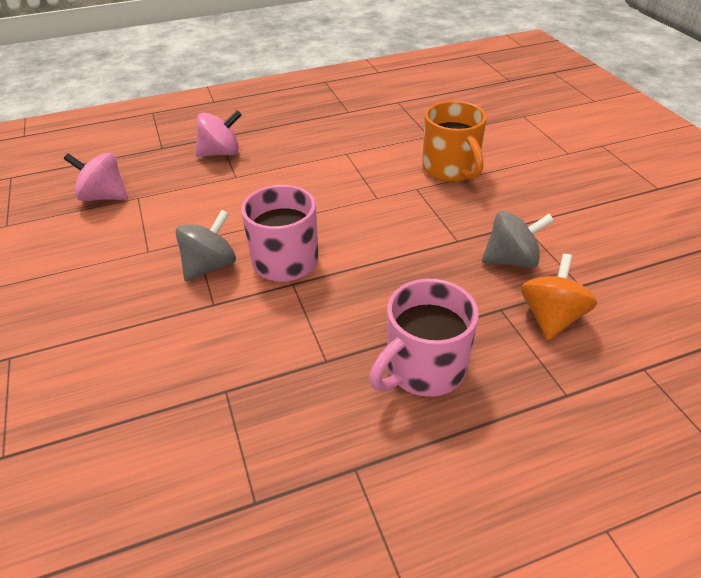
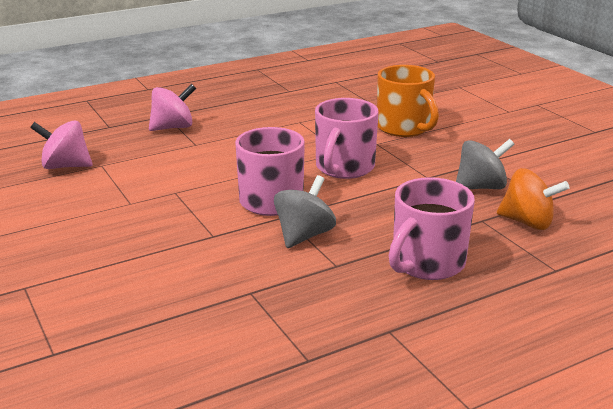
camera: 10 degrees left, 15 degrees down
grey spinning top [175,210,236,281] -> grey spinning top moved to [274,175,336,248]
orange spinning top [521,254,597,341] -> orange spinning top turned 105 degrees clockwise [497,168,570,230]
none -> pink mug [315,98,379,179]

